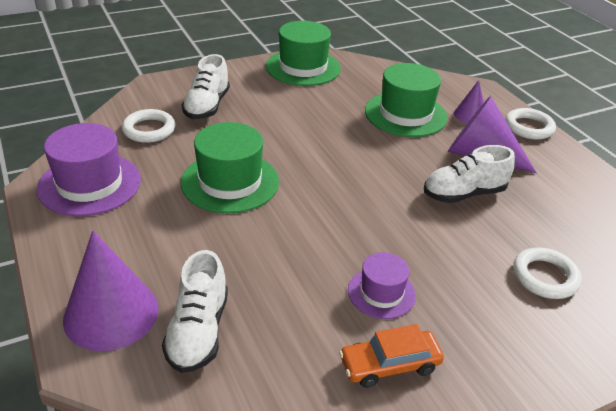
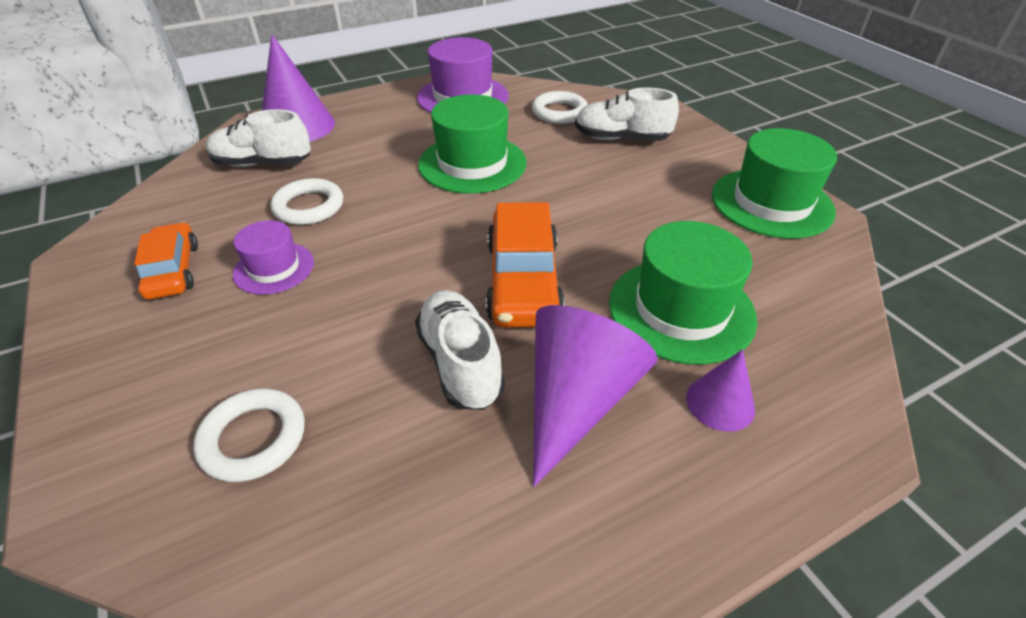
camera: 90 degrees right, 5 degrees up
white ring [505,108,556,140] -> white ring moved to [271,178,343,225]
none -> orange car [486,202,565,327]

